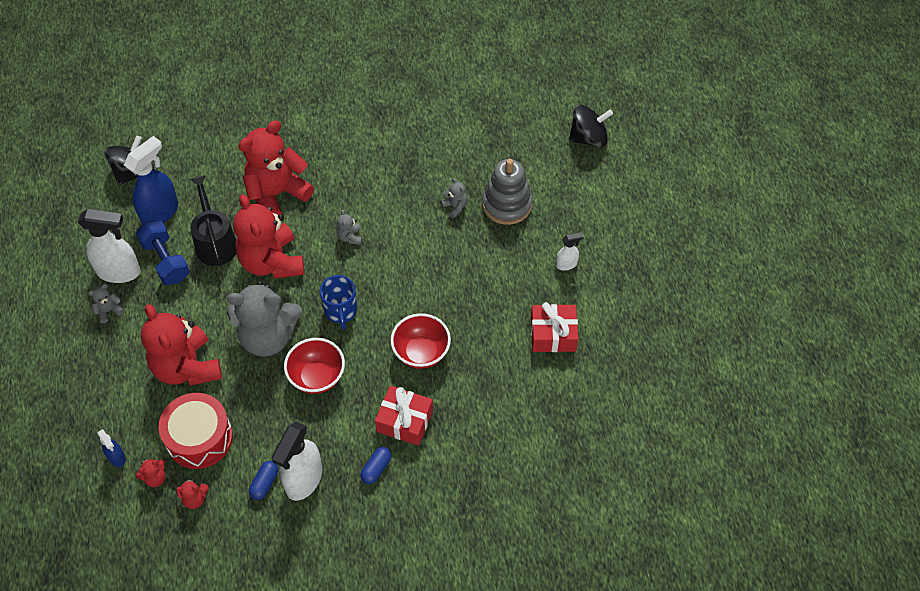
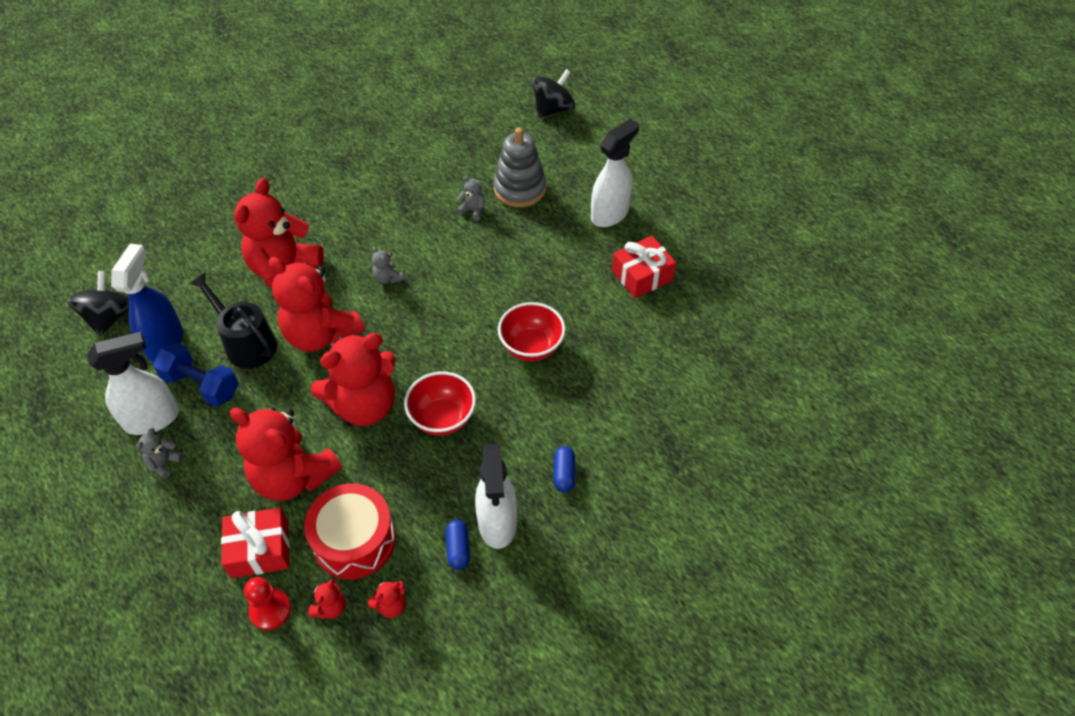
camera: 30 degrees left, 5 degrees down
blue spray bottle [97,429,126,467] -> red pawn [244,577,291,630]
grey teddy bear [227,281,302,357] -> red teddy bear [311,333,396,426]
blue mug [320,275,357,330] -> none
red gift [375,386,433,446] -> red gift moved to [221,508,289,578]
white spray bottle [556,232,583,270] -> white spray bottle [591,119,639,227], size x2.00

